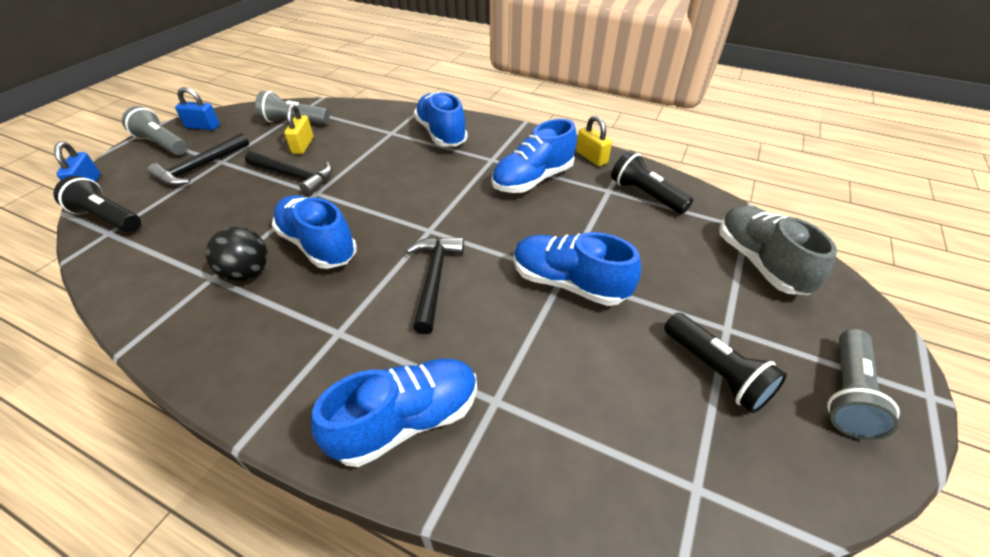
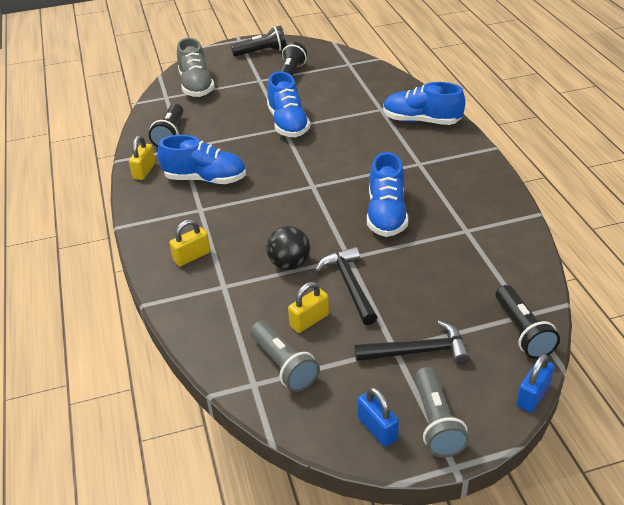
camera: 130 degrees left, 5 degrees down
black ball [206,227,268,282] -> black ball moved to [266,226,310,270]
black hammer [406,237,464,334] -> none
blue shoe [414,92,468,147] -> yellow padlock [169,219,210,266]
grey shoe [719,205,837,295] -> grey shoe turned 45 degrees counterclockwise [177,38,215,97]
grey flashlight [827,329,900,440] -> black flashlight [230,26,286,57]

